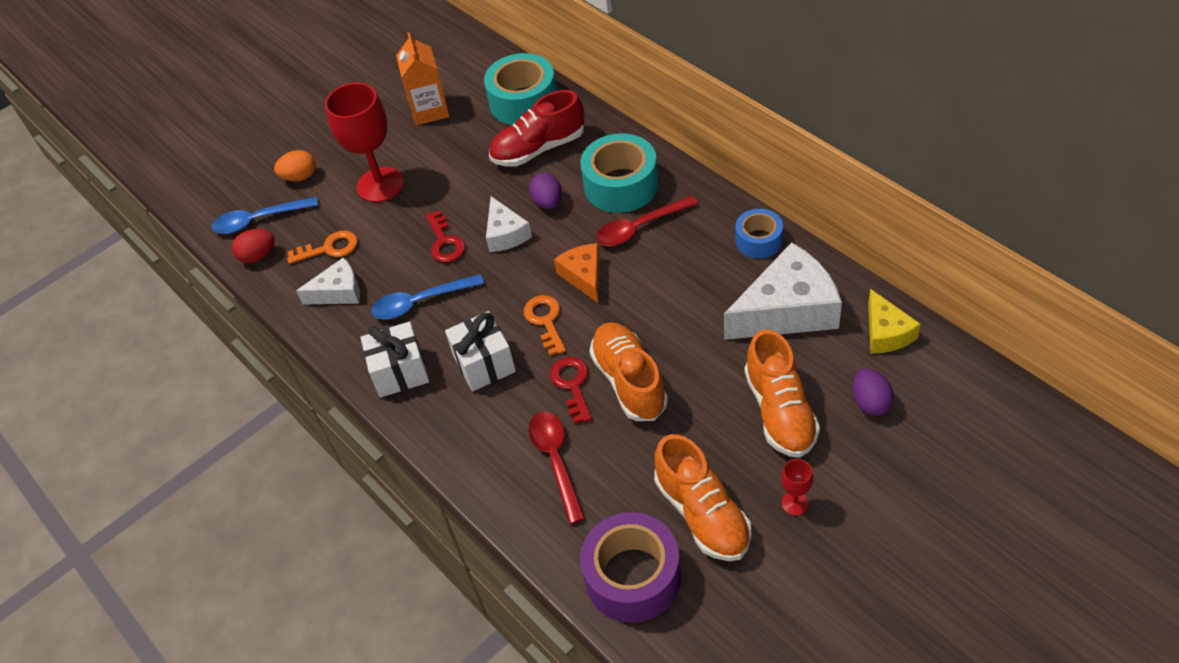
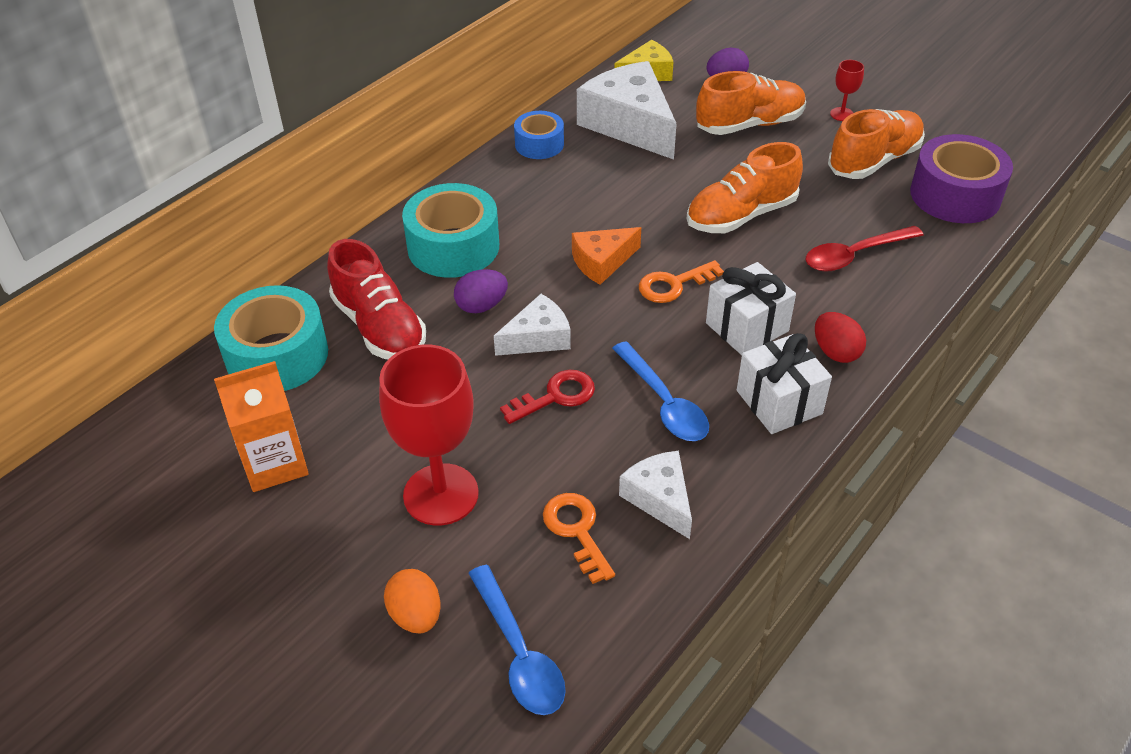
camera: 105 degrees left, 5 degrees down
red egg [232,229,275,263] -> red egg moved to [815,312,866,363]
red key [550,357,592,424] -> none
red spoon [596,196,698,246] -> none

